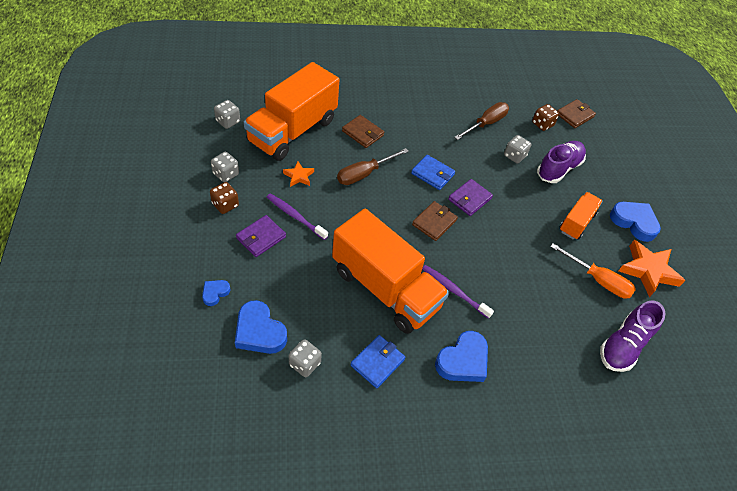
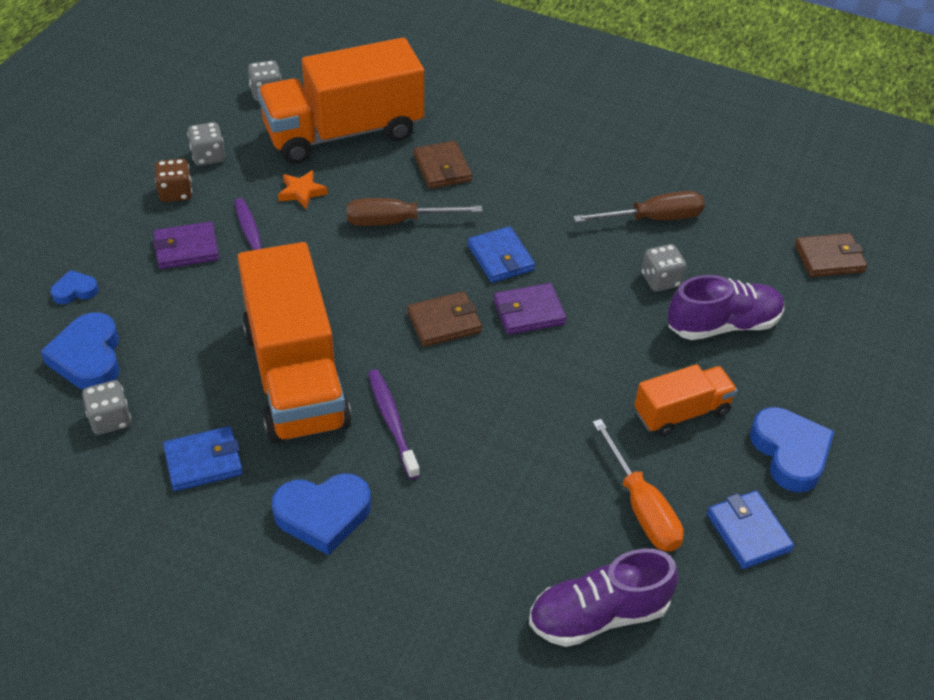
camera: 35 degrees right, 5 degrees down
brown dice [532,104,559,131] -> none
orange star [618,240,685,297] -> blue wallet [707,490,794,569]

